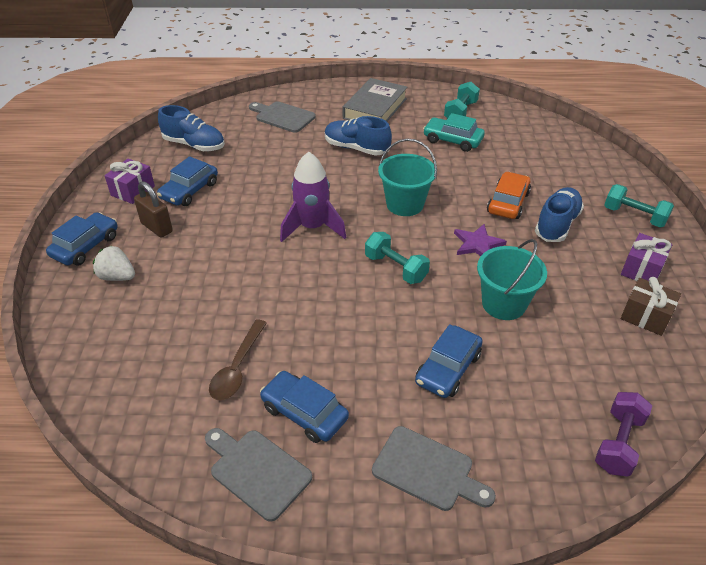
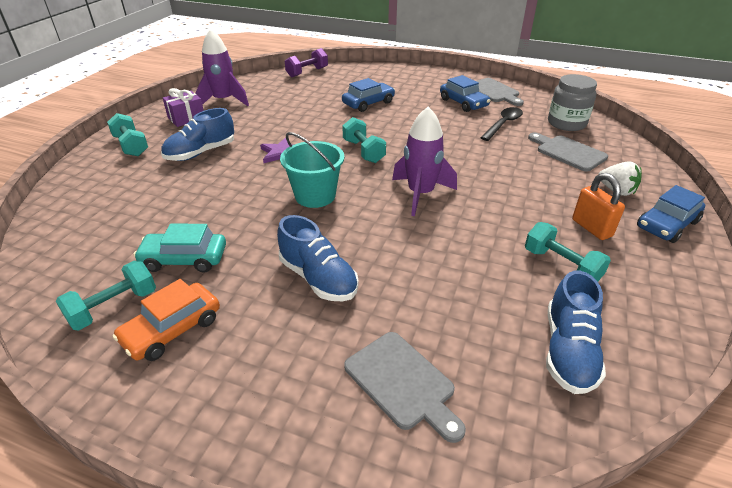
camera: 160 degrees left, 5 degrees down
purple gift [105,159,155,204] -> none
brown padlock [134,181,173,238] -> orange padlock [572,173,625,240]
blue car [157,156,218,206] -> turquoise dumbbell [525,222,611,282]
blue shoe [158,105,225,151] -> blue shoe turned 120 degrees counterclockwise [546,271,606,394]
brown spoon [209,319,267,400] -> black spoon [480,107,523,141]
grey book [343,78,407,121] -> none
grey cutting board [372,426,496,511] -> grey cutting board moved to [528,133,608,172]
turquoise car [423,113,485,152] -> turquoise car turned 135 degrees clockwise [134,224,226,272]
turquoise bucket [477,239,547,320] -> none
orange car [487,172,531,219] -> orange car moved to [112,279,220,361]
brown gift [621,277,681,336] -> purple rocket [195,29,249,106]
none -> grey jar [548,74,597,131]

